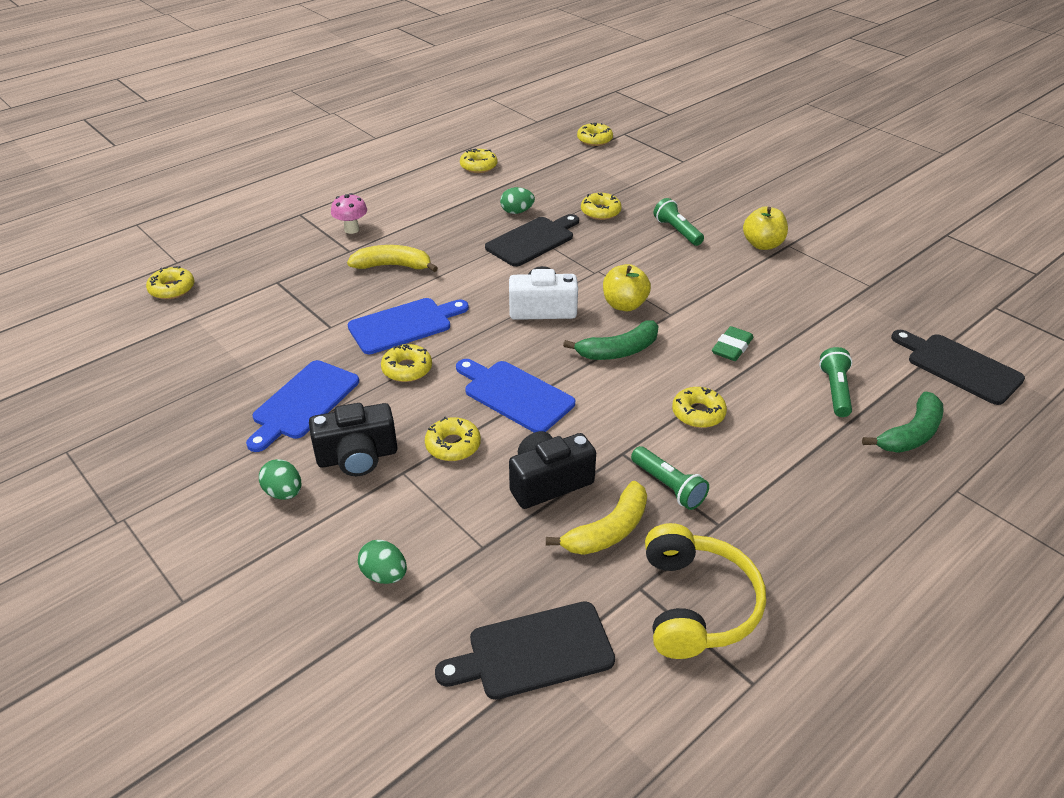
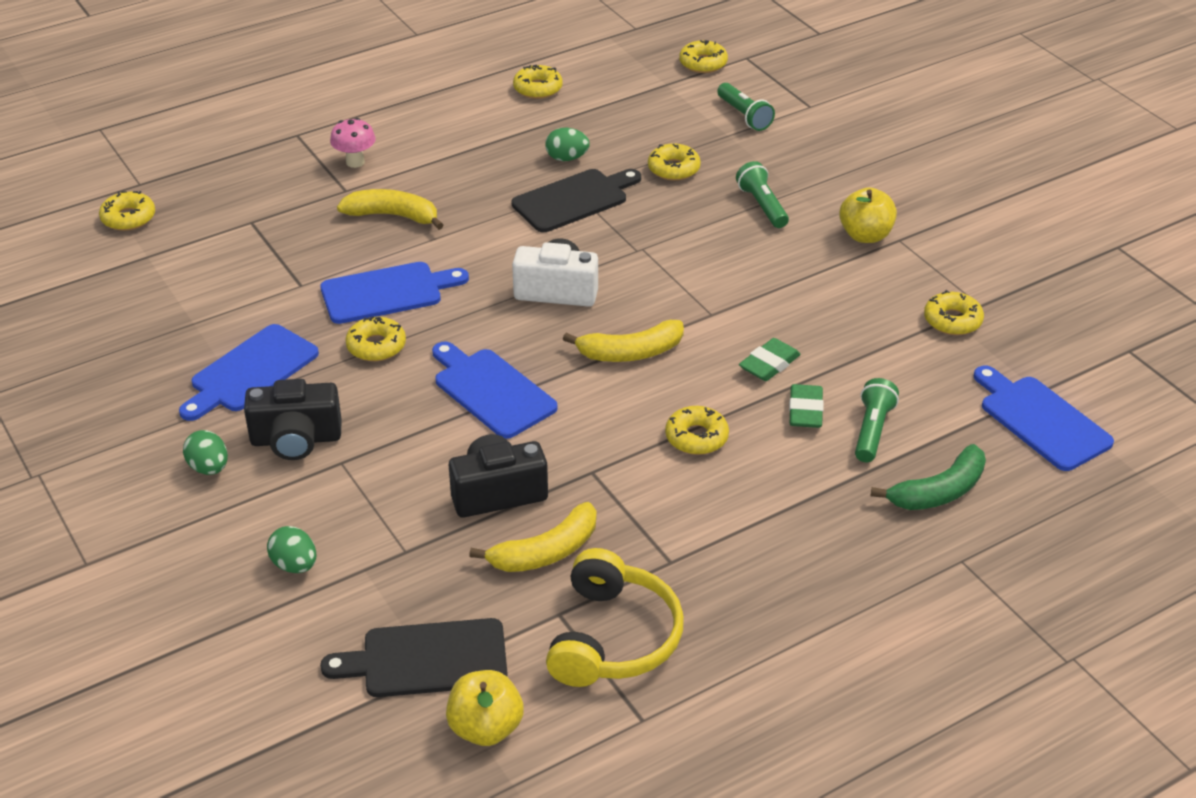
camera: 10 degrees right, 0 degrees up
yellow donut [425,417,481,461] -> yellow donut moved to [924,290,984,335]
green banana [563,320,659,360] -> yellow banana [563,320,684,362]
yellow apple [603,264,651,311] -> yellow apple moved to [446,670,524,746]
green flashlight [631,446,709,510] -> green flashlight moved to [717,83,775,131]
black cutting board [891,330,1025,405] -> blue cutting board [974,366,1114,471]
none -> green eraser [789,384,824,428]

